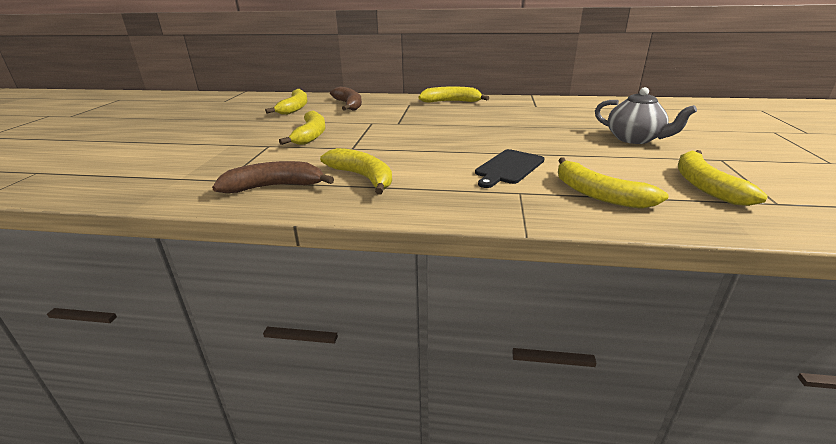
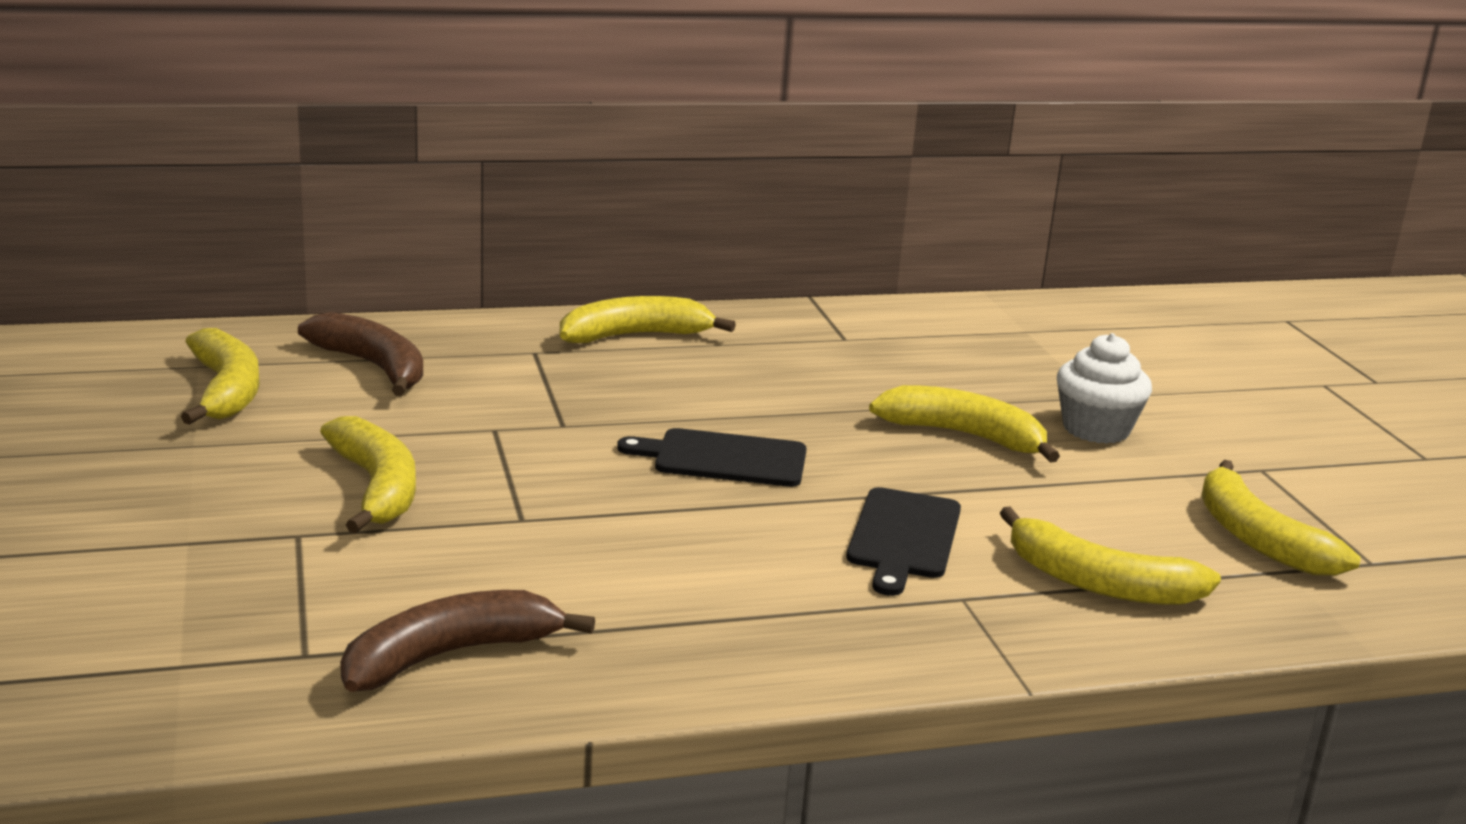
camera: 25 degrees left, 5 degrees down
yellow banana [320,148,392,195] -> yellow banana moved to [869,385,1060,463]
grey teapot [595,87,697,144] -> white cupcake [1057,333,1152,444]
none -> black cutting board [617,428,807,487]

